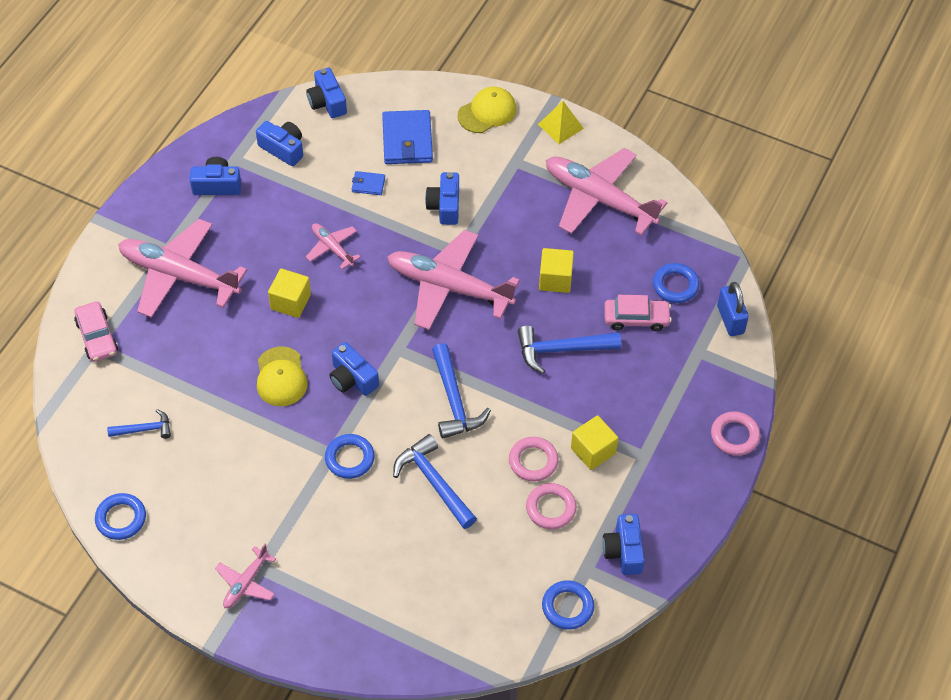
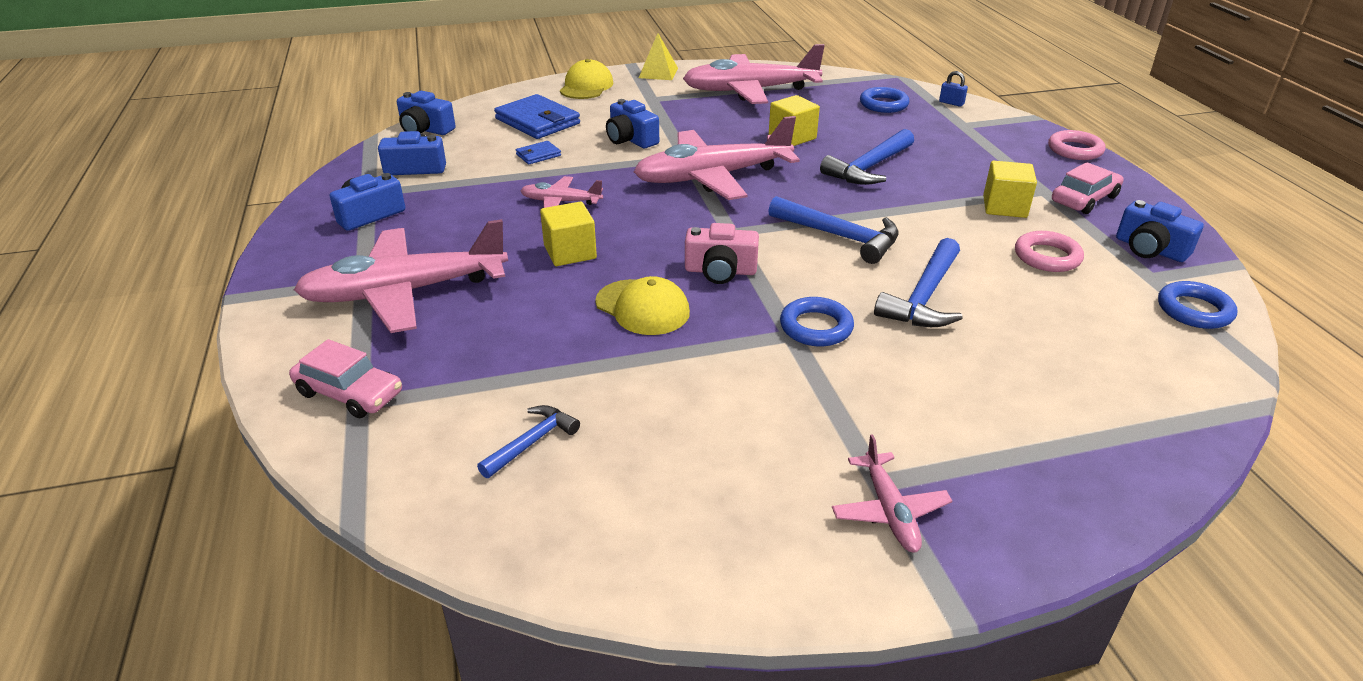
camera: 40 degrees left, 20 degrees down
blue ring [95,493,146,540] -> none
blue camera [329,342,379,396] -> pink camera [685,223,759,284]
blue hammer [393,434,477,529] -> blue hammer turned 75 degrees counterclockwise [874,238,963,327]
pink ring [509,437,559,482] -> none
pink car [604,295,672,331] -> pink car moved to [1052,162,1124,214]
blue padlock [717,282,749,336] -> blue padlock [939,71,968,107], size x0.57

